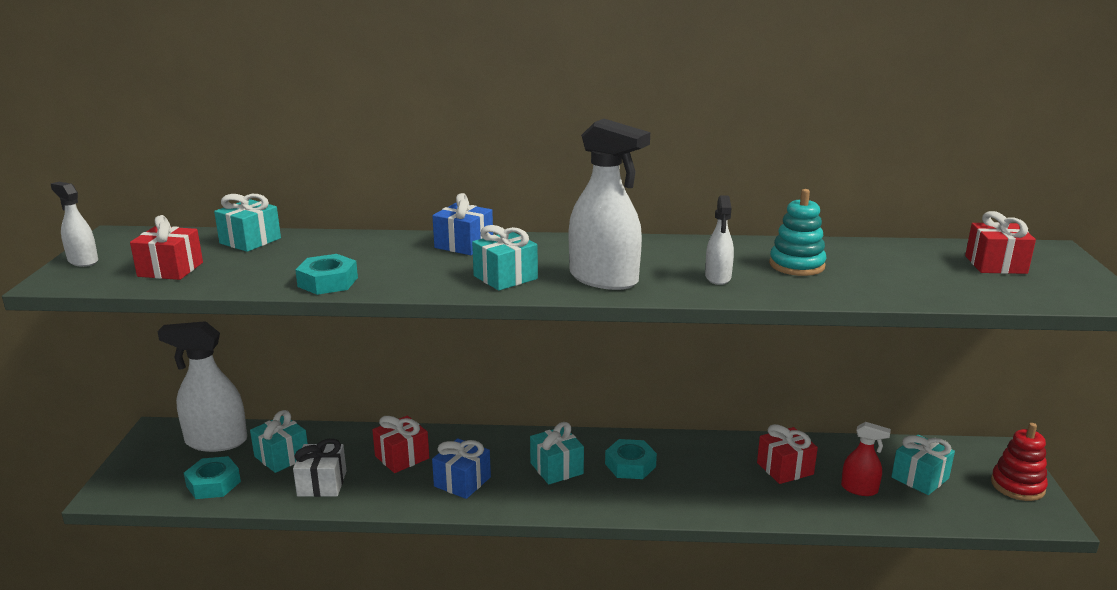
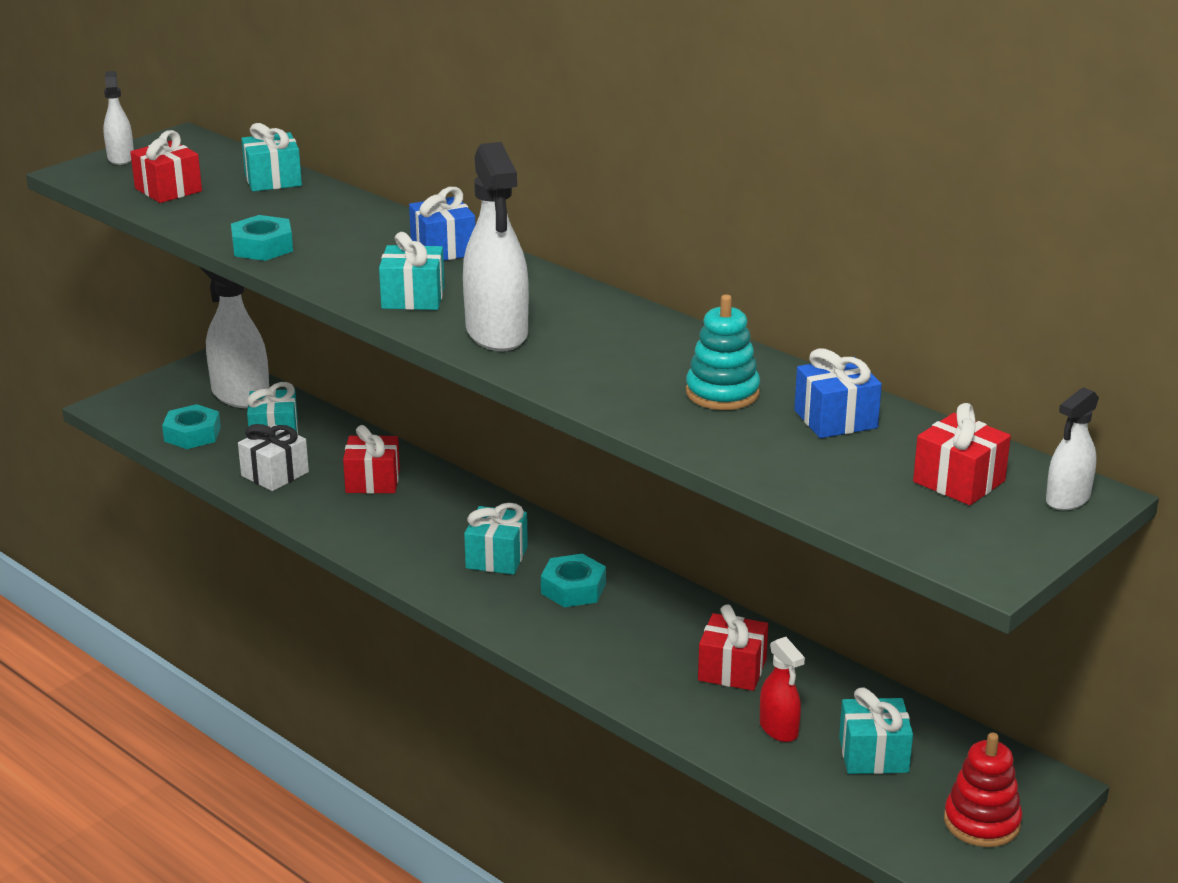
camera: 40 degrees right, 5 degrees up
blue gift [432,438,491,499] -> blue gift moved to [794,348,882,438]
white spray bottle [705,195,734,285] -> white spray bottle moved to [1046,387,1099,510]

